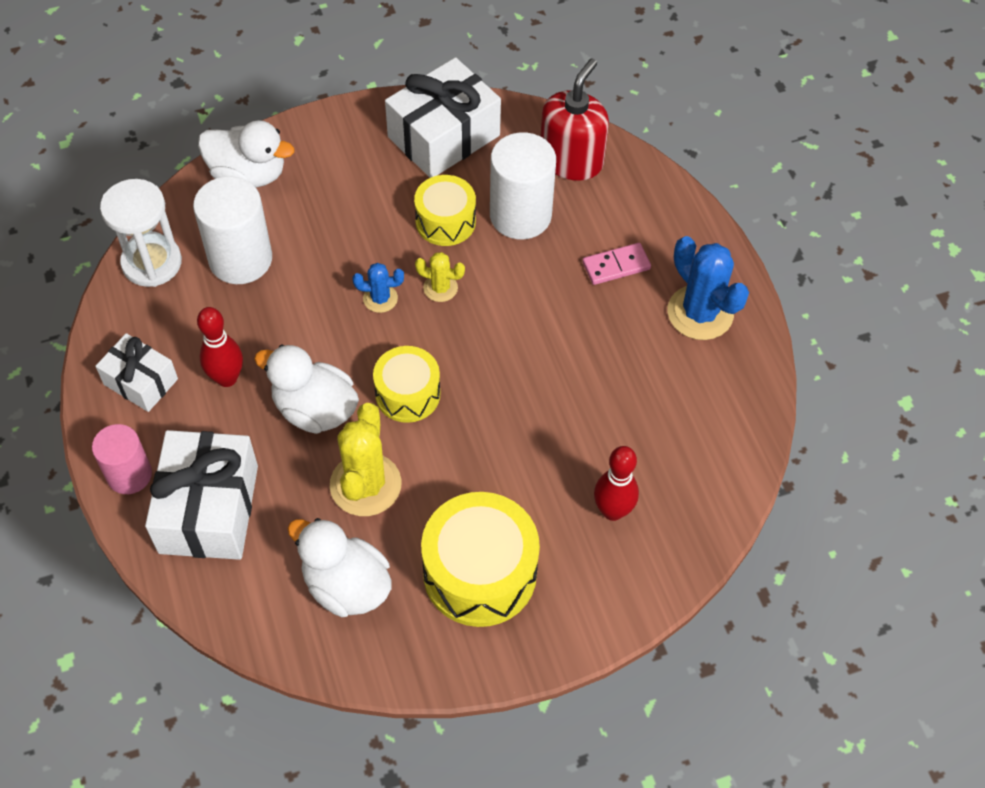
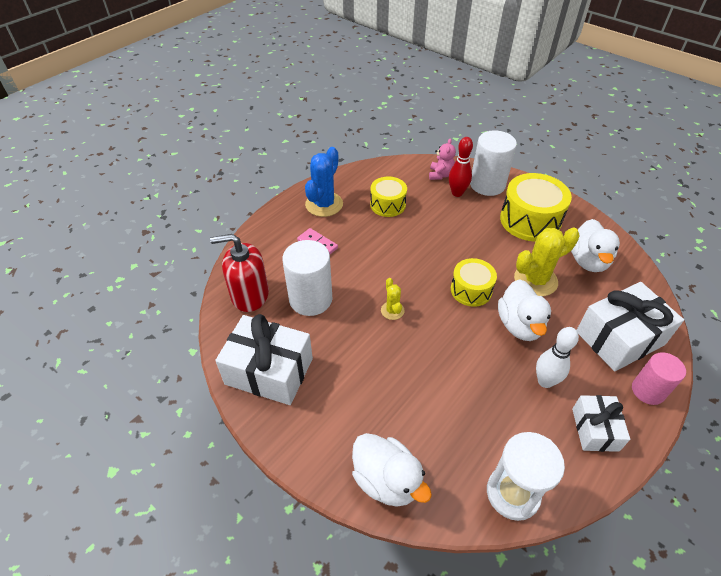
camera: 120 degrees left, 10 degrees down
white cylinder [193,176,272,284] -> white cylinder moved to [470,130,517,196]
red bowling pin [197,307,243,387] -> white bowling pin [536,327,579,388]
white duck [198,120,294,188] -> white duck turned 150 degrees clockwise [352,433,432,507]
blue cactus [353,263,404,313] -> none
yellow drum [414,175,476,246] -> yellow drum moved to [370,176,407,217]
none -> pink teddy bear [429,138,456,180]

